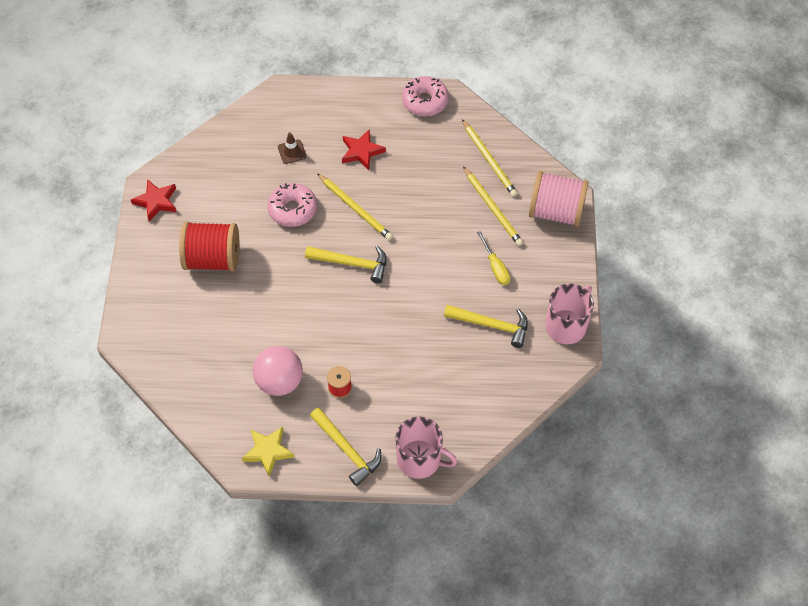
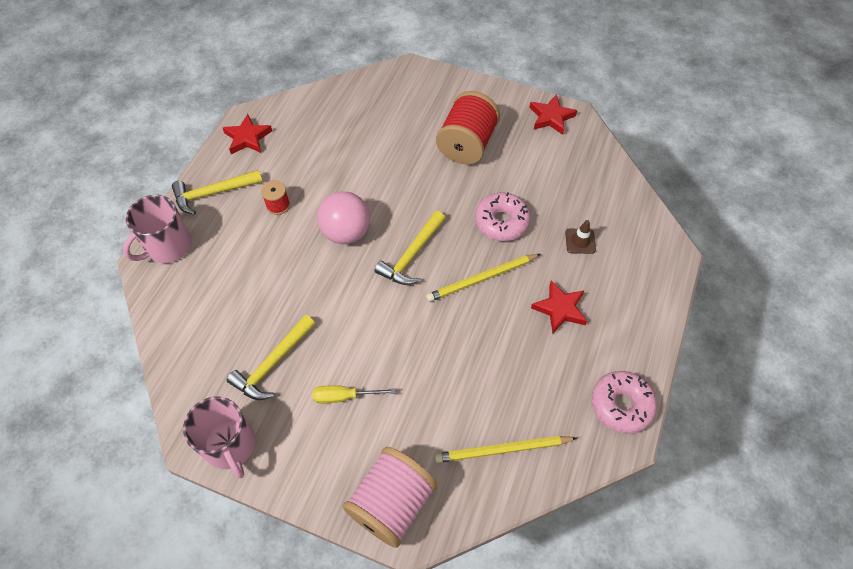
camera: 110 degrees right, 0 degrees up
yellow star [241,427,295,477] -> red star [223,114,272,154]
pink ball [253,346,303,396] -> pink ball moved to [317,191,370,244]
yellow pencil [463,167,523,246] -> none

